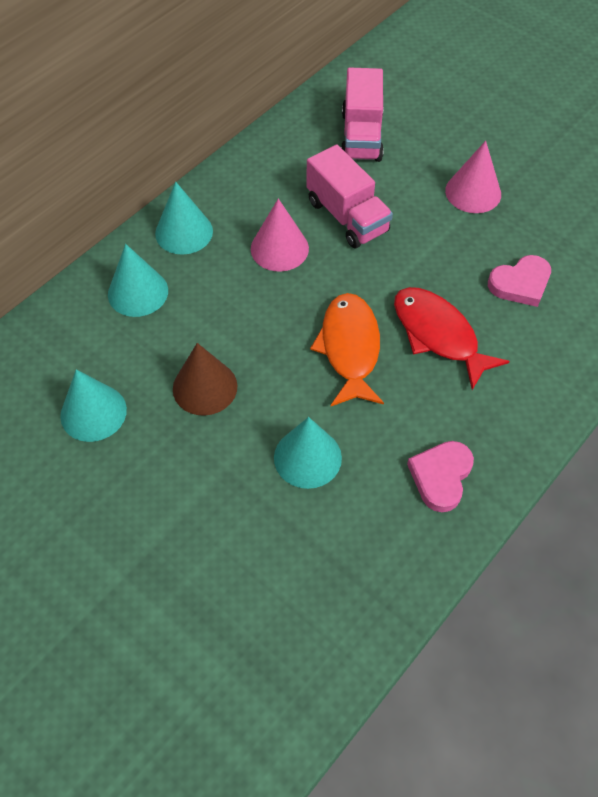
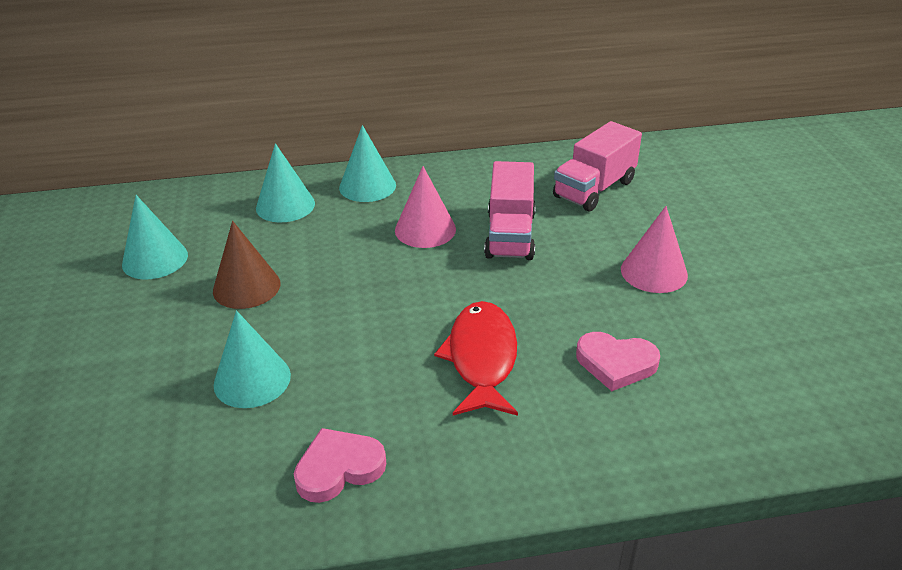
camera: 40 degrees right, 20 degrees down
orange fish [310,293,384,406] -> none

